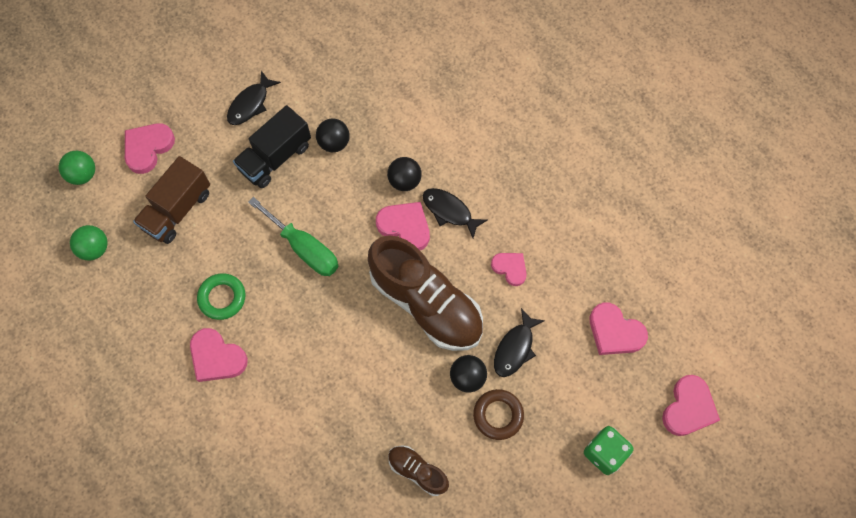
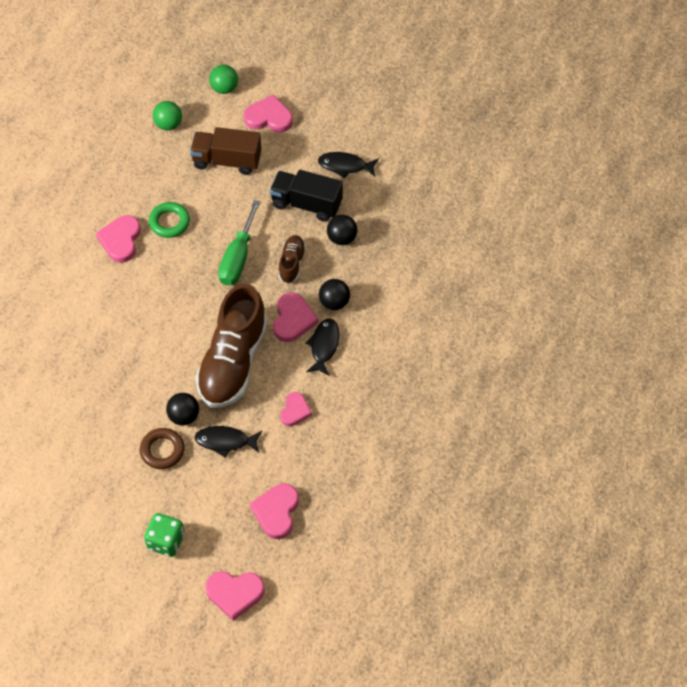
camera: 65 degrees right, 10 degrees down
brown shoe [388,445,449,496] -> brown shoe moved to [278,235,306,284]

